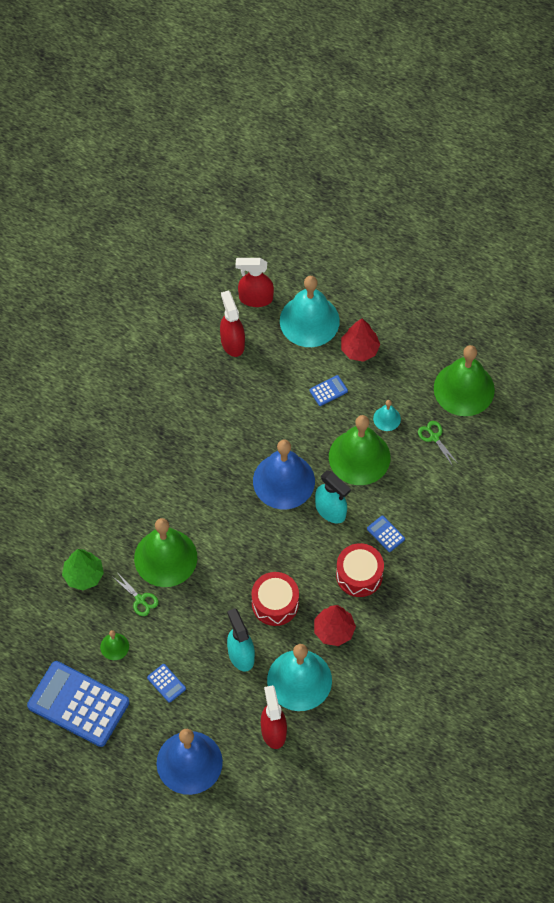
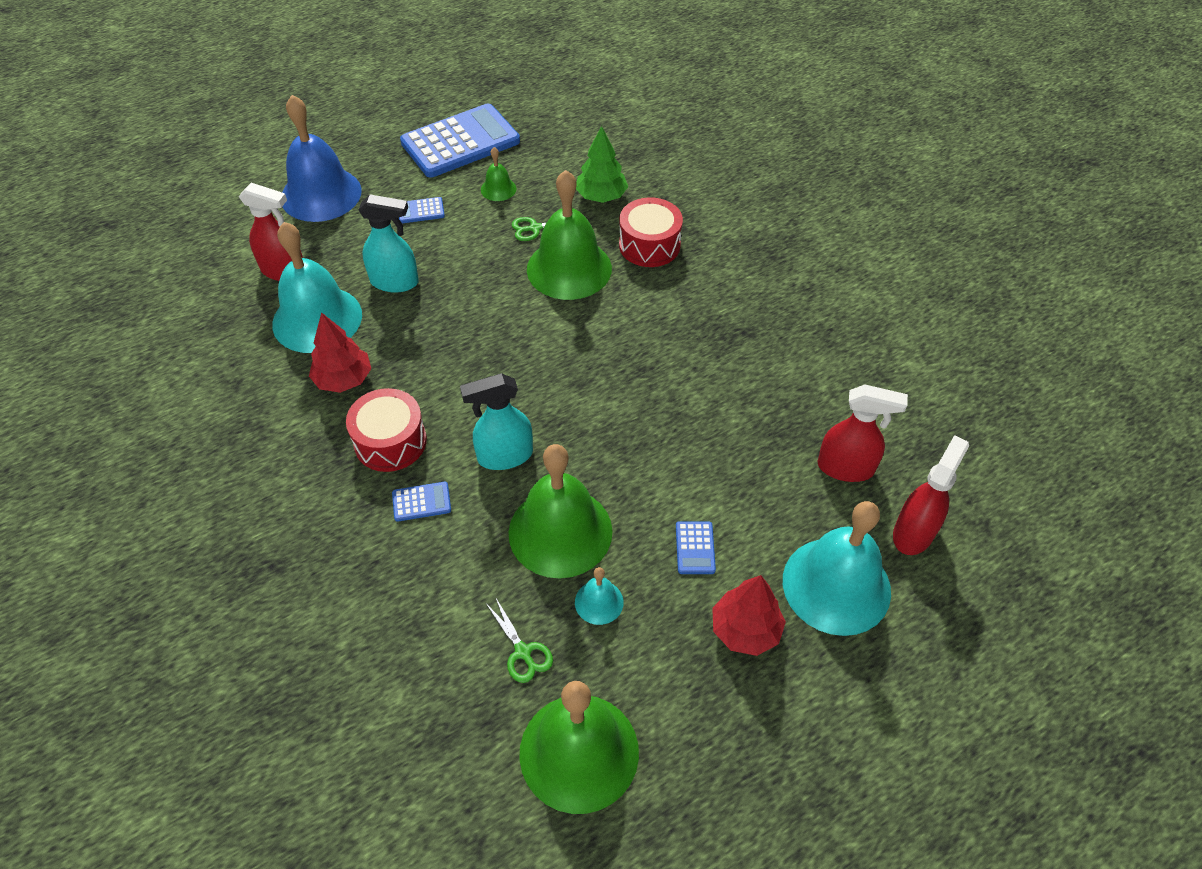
camera: 120 degrees right, 10 degrees down
red drum [251,572,299,626] -> red drum moved to [619,197,683,267]
blue bell [253,439,315,509] -> none
green scissors [418,421,457,466] -> green scissors turned 60 degrees clockwise [486,598,553,683]

